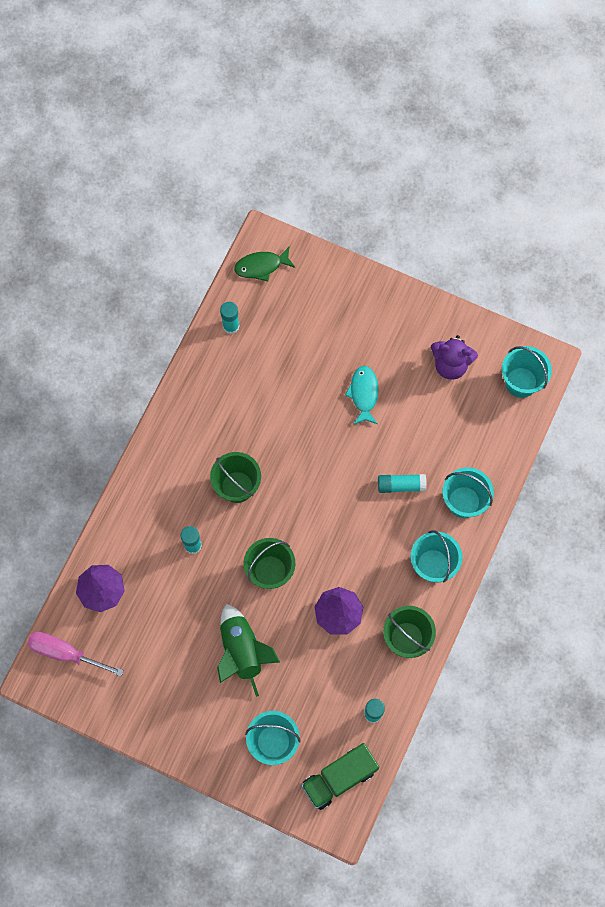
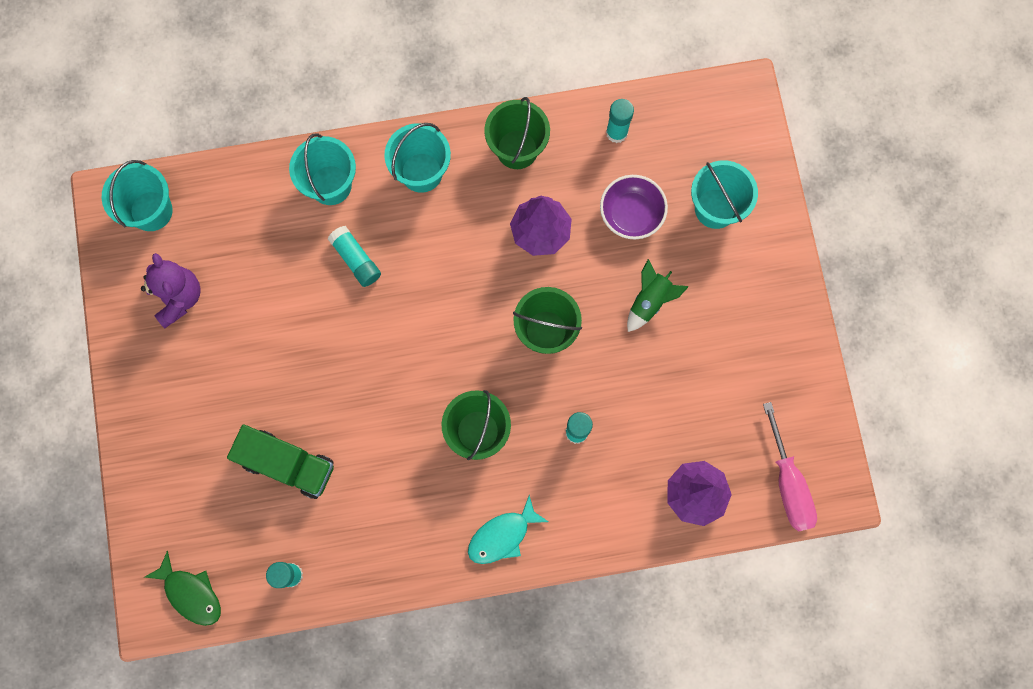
camera: 125 degrees left, 5 degrees up
green rocket [217,604,280,697] -> green rocket [627,259,688,332], size x0.62
green truck [301,743,379,810] -> green truck moved to [227,424,334,499]
turquoise fish [345,366,379,425] -> turquoise fish moved to [468,495,548,564]
none -> purple bowl [600,175,668,239]

